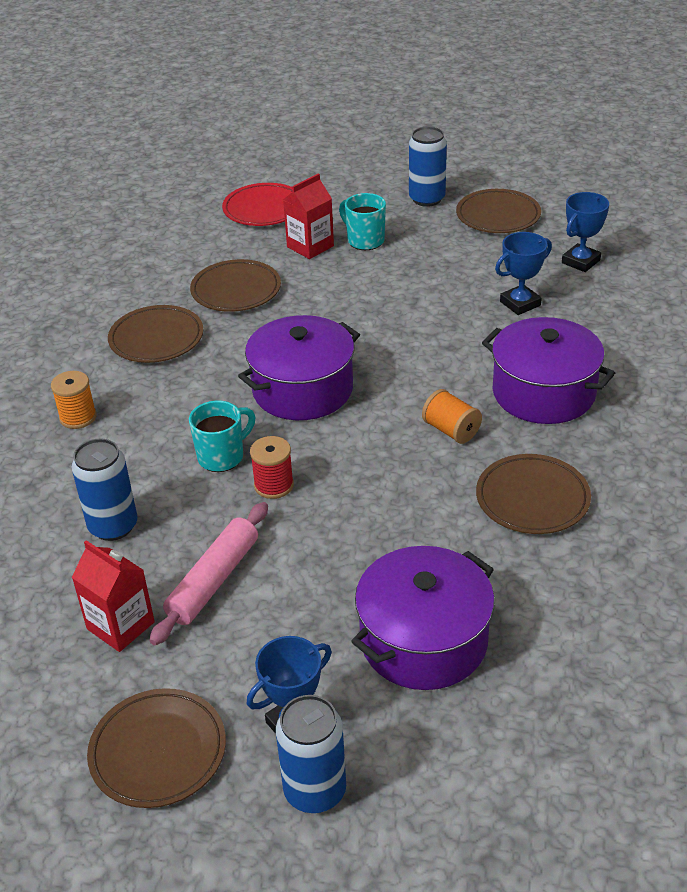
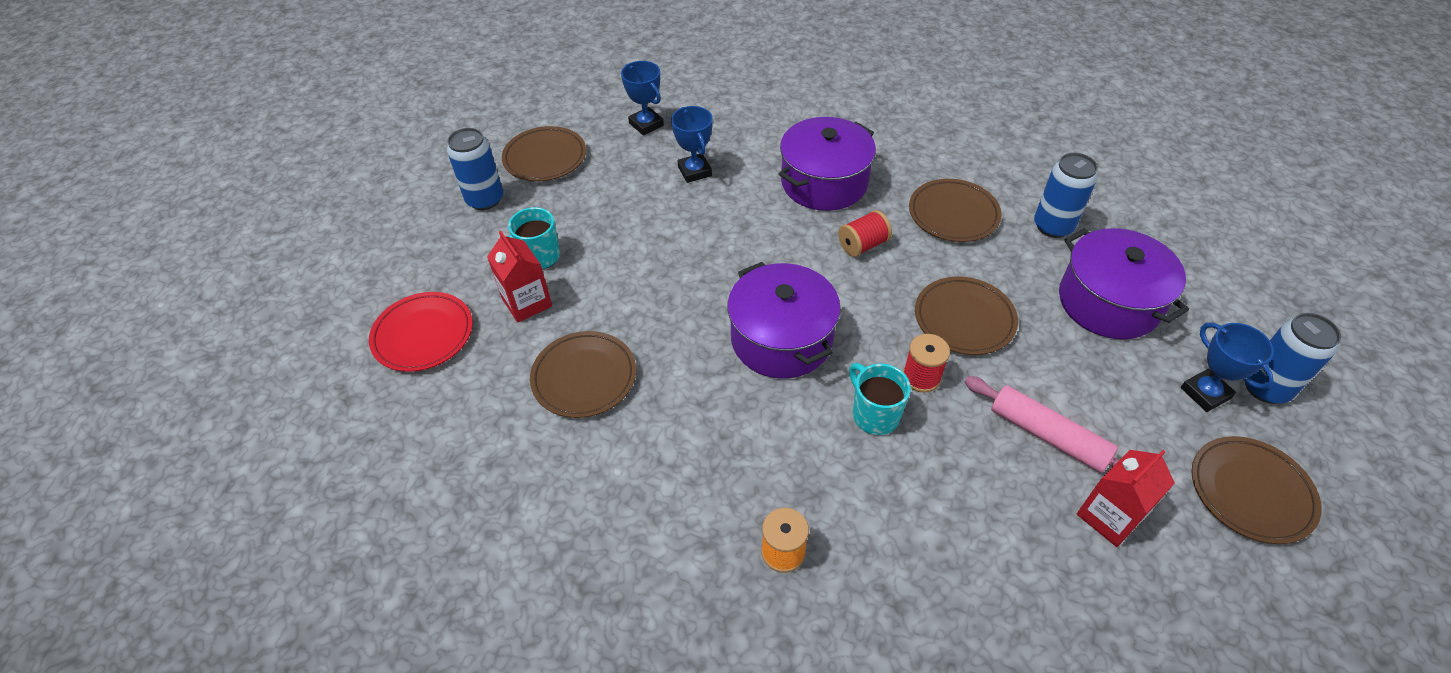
camera: 80 degrees left, 10 degrees up
blue can [72,438,138,541] -> blue can moved to [1034,153,1098,238]
brown plate [108,305,203,363] -> brown plate moved to [915,277,1018,355]
orange spool [422,389,482,444] -> red spool [838,210,892,257]

